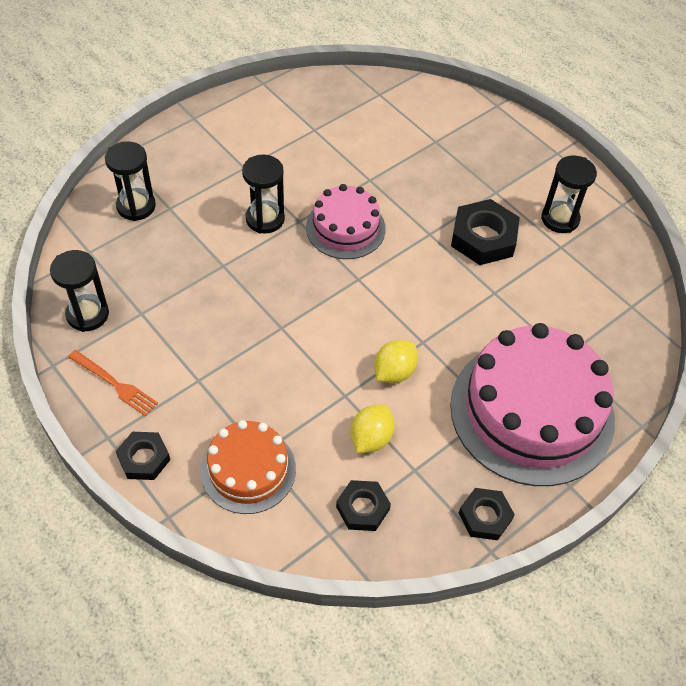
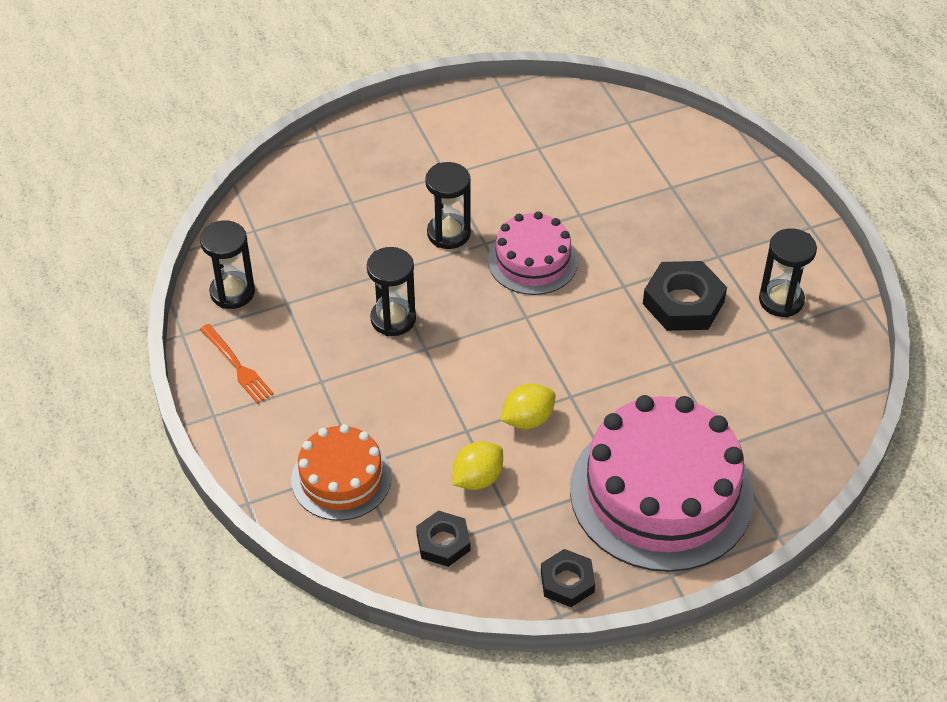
camera: 20 degrees right, 5 degrees down
black hourglass [105,141,156,221] -> black hourglass moved to [367,247,416,336]
black nut [116,432,170,480] -> none

